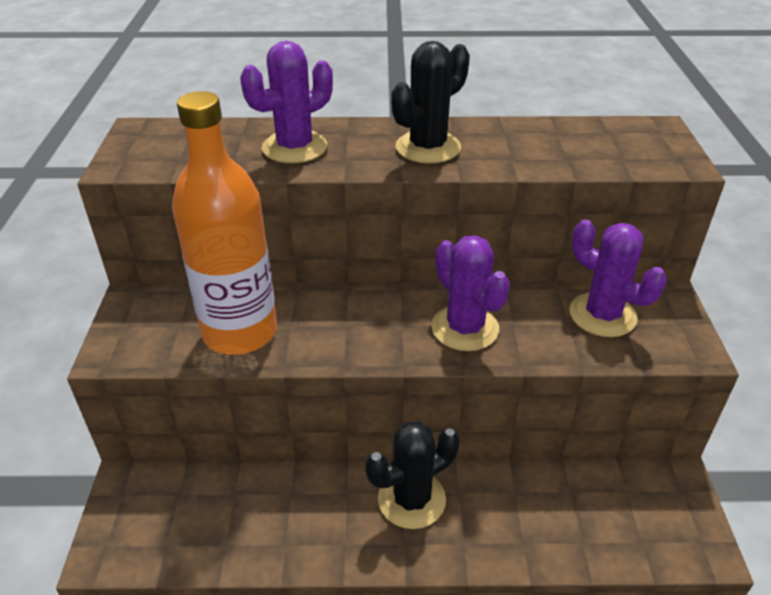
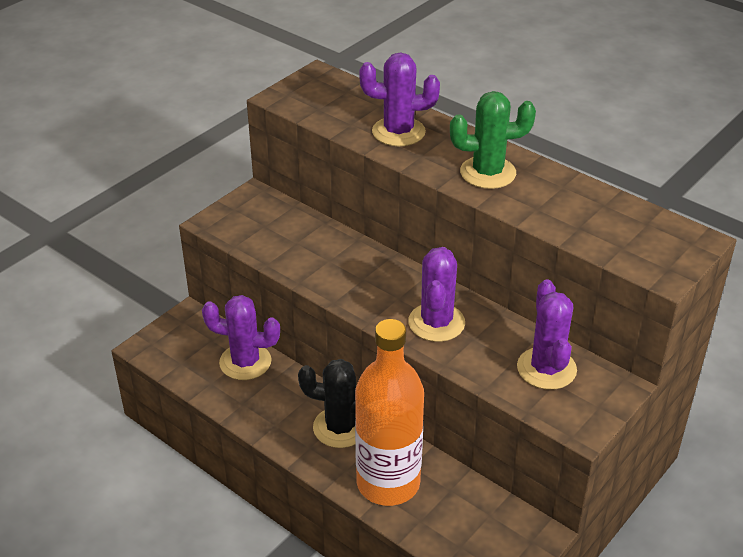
camera: 40 degrees right, 0 degrees up
orange bottle [172,91,277,355] -> orange bottle moved to [355,319,424,506]
black cactus [391,41,470,164] -> green cactus [450,91,536,189]
none -> purple cactus [202,295,280,380]

